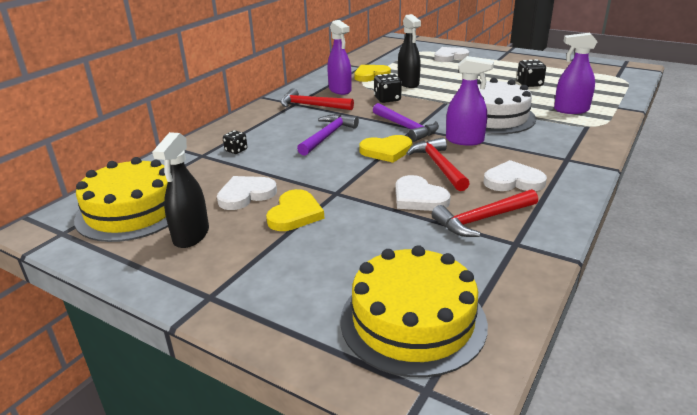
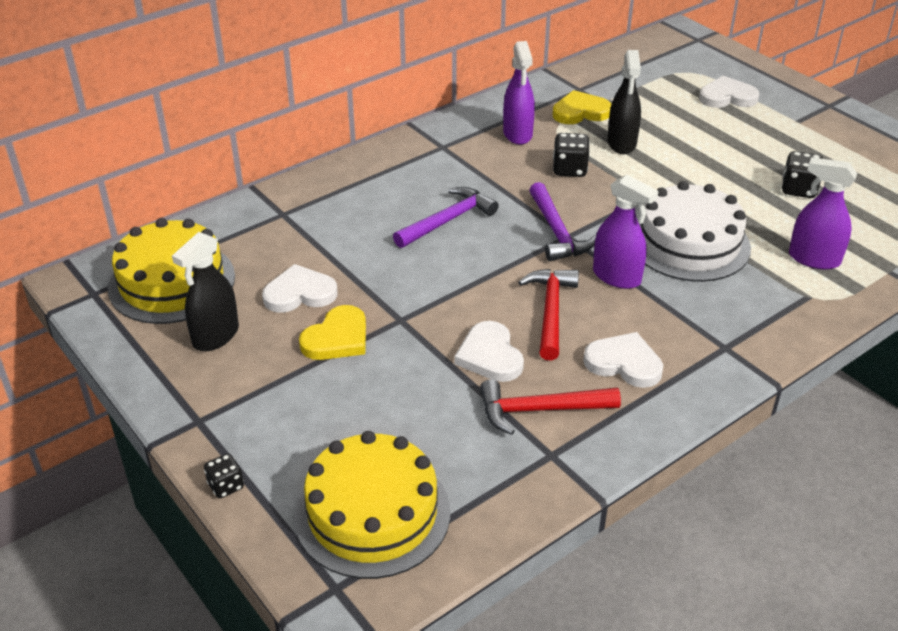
camera: 20 degrees right, 10 degrees up
black dice [223,130,247,154] -> black dice moved to [204,453,244,498]
red hammer [281,88,354,110] -> none
yellow heart [359,135,412,163] -> none

